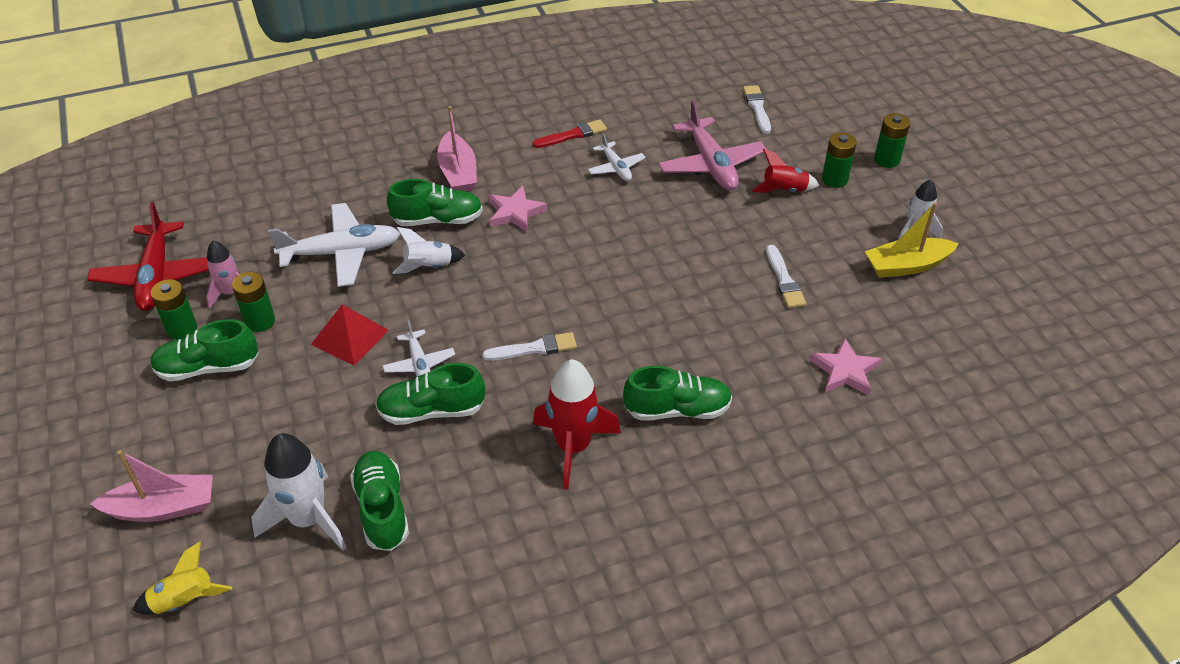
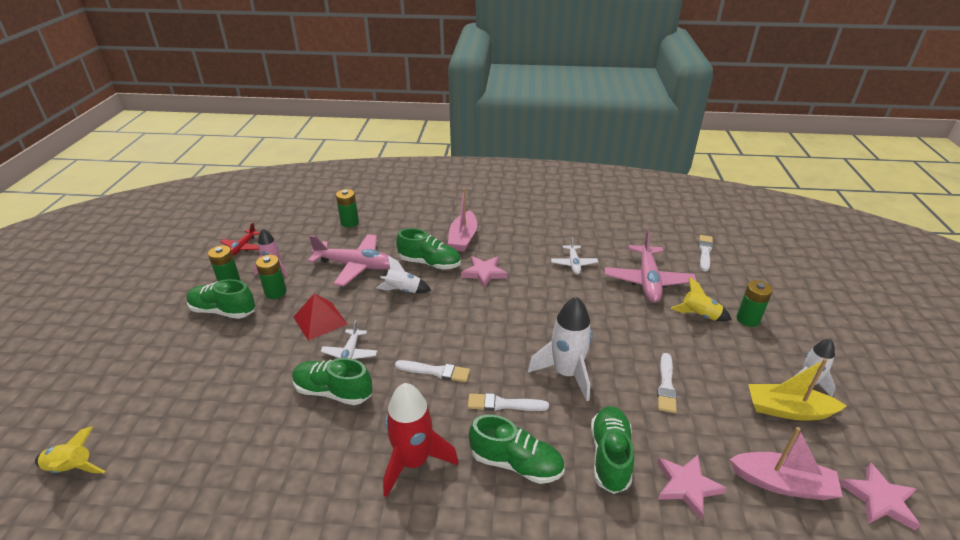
camera: 25 degrees right, 10 degrees down
red plane [87,202,209,311] -> red plane [220,222,260,256], size x0.55
pink boat [91,450,213,522] -> pink boat moved to [730,427,843,500]
white rocket [251,433,346,551] -> white rocket moved to [528,296,592,401]
white plane [268,203,400,287] -> pink plane [308,234,391,286]
green shoe [350,451,409,551] -> green shoe moved to [591,406,634,494]
red brush [533,119,607,148] -> none
red rocket [751,149,819,193] -> yellow rocket [671,277,732,322]
green battery [874,113,910,168] -> green battery moved to [336,189,359,228]
none -> white brush [468,393,549,411]
none -> pink star [840,463,920,531]

